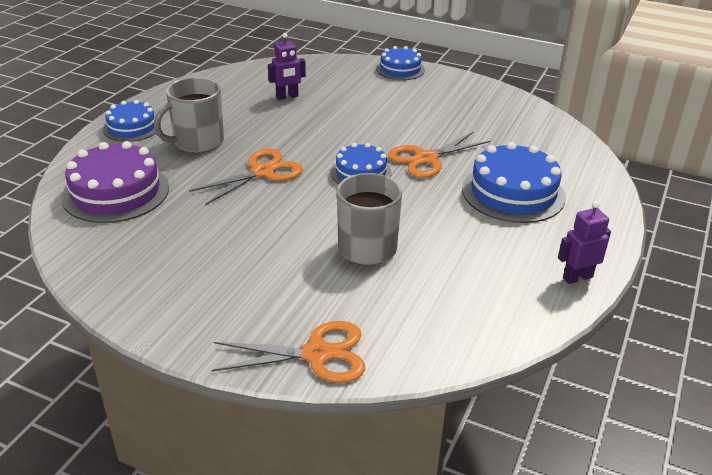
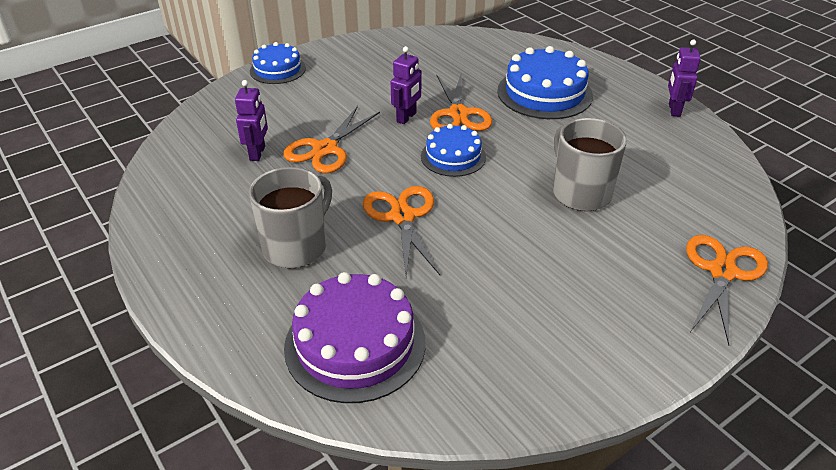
camera: 60 degrees left, 5 degrees up
blue cake [103,100,161,142] -> none
grey mug [154,77,224,153] -> grey mug turned 135 degrees counterclockwise [249,167,332,268]
none -> orange scissors [283,106,380,173]
none -> purple robot [391,46,422,124]

